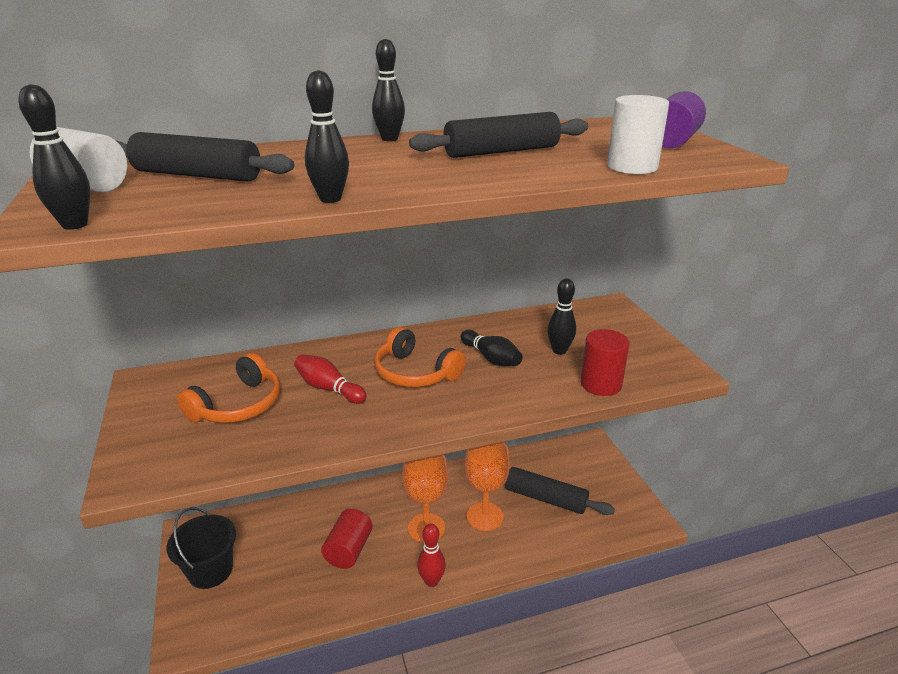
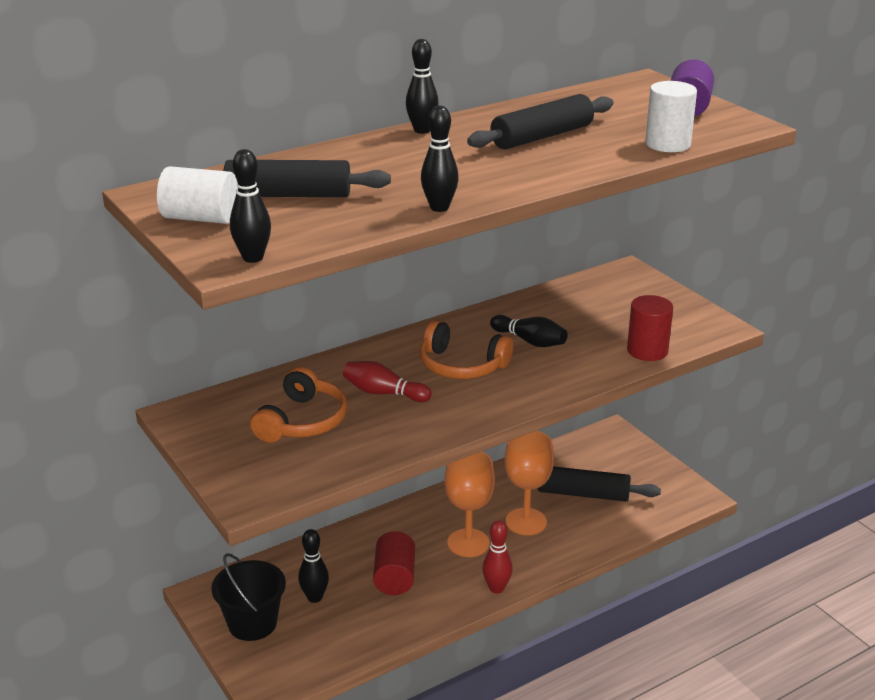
camera: 15 degrees left, 0 degrees up
black bowling pin [547,279,576,355] -> black bowling pin moved to [298,529,329,603]

